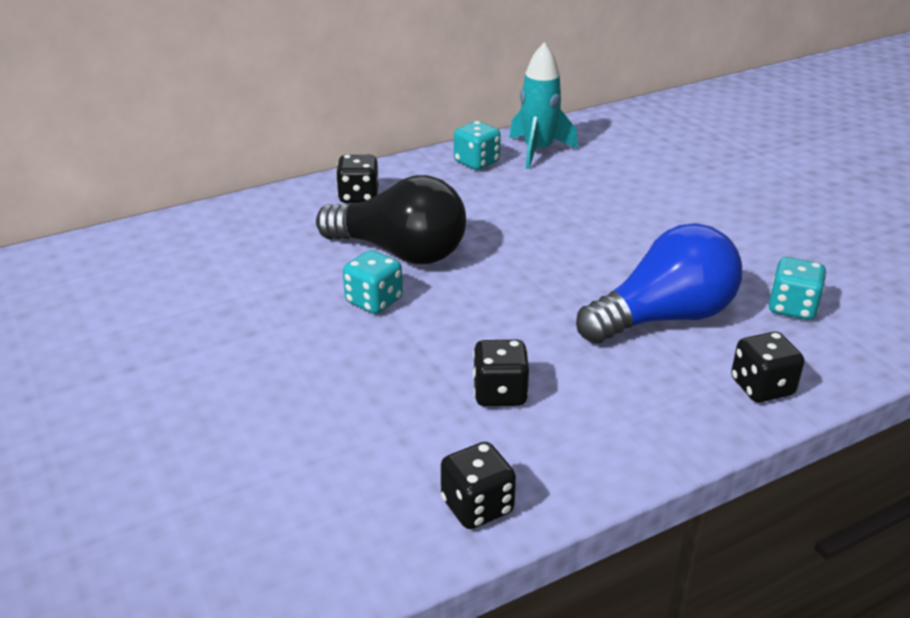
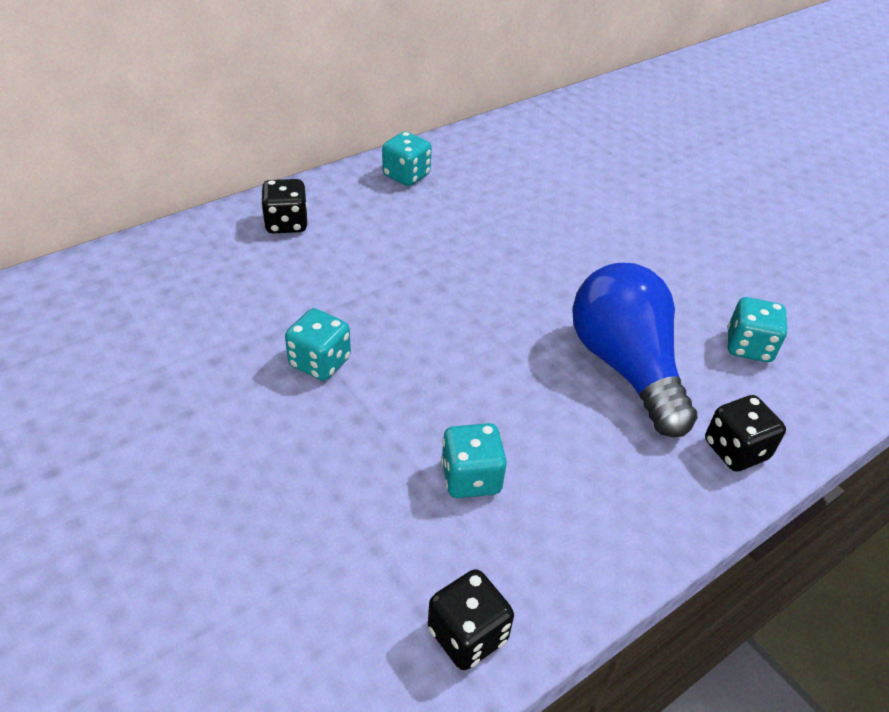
camera: 10 degrees left, 10 degrees up
black light bulb [316,175,466,264] -> none
black dice [473,340,529,406] -> turquoise dice [441,423,507,498]
turquoise rocket [509,42,578,169] -> none
blue light bulb [576,223,742,344] -> blue light bulb turned 75 degrees counterclockwise [572,263,698,437]

